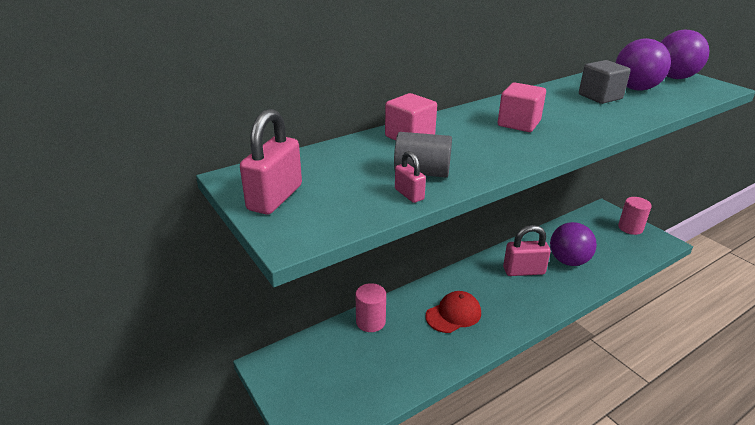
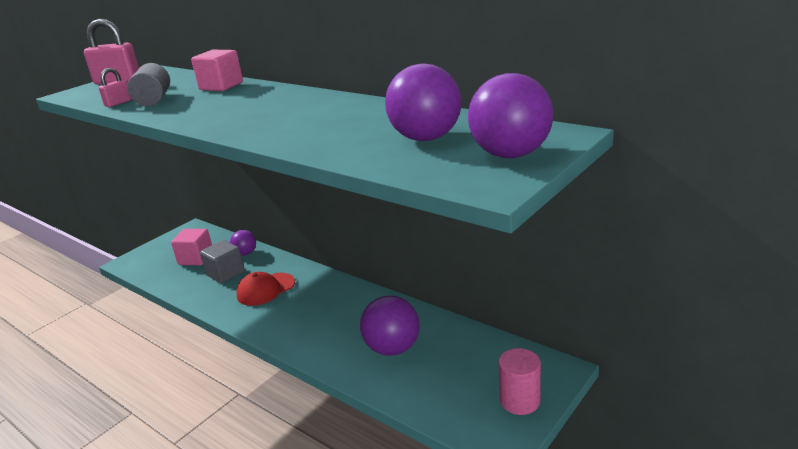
camera: 75 degrees right, 5 degrees down
pink cylinder [356,283,386,332] -> purple ball [230,230,256,256]
red cap [426,291,481,333] -> red cap turned 105 degrees clockwise [236,272,295,306]
pink cube [498,82,546,132] -> pink cube moved to [171,229,212,265]
pink padlock [503,225,551,276] -> none
grey cube [579,60,631,104] -> grey cube moved to [200,240,245,283]

